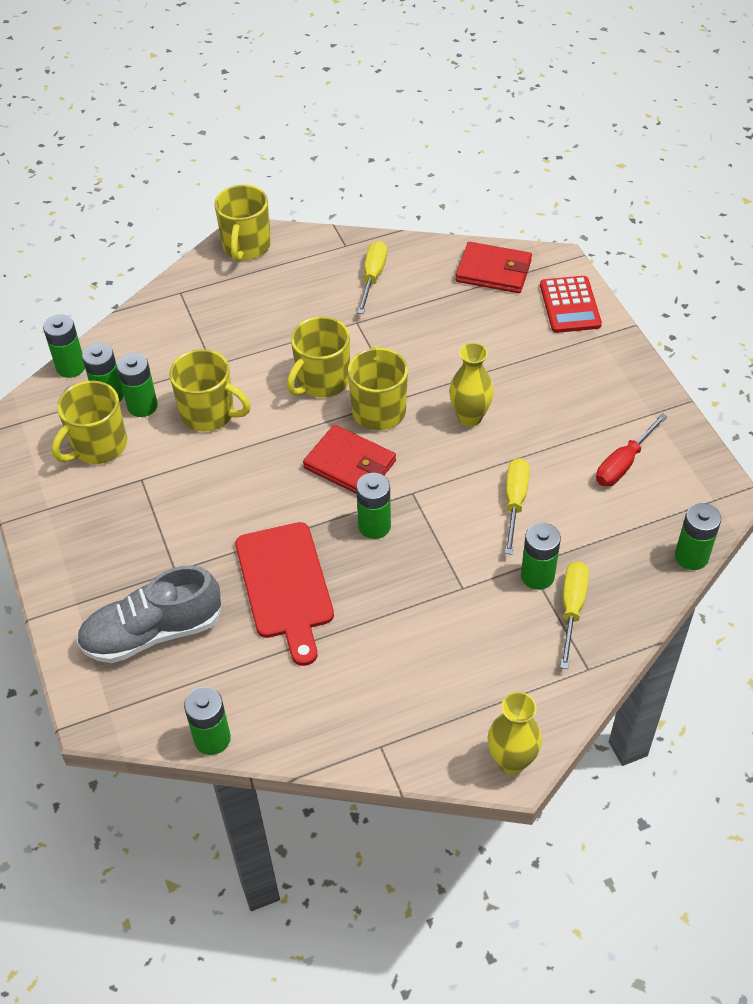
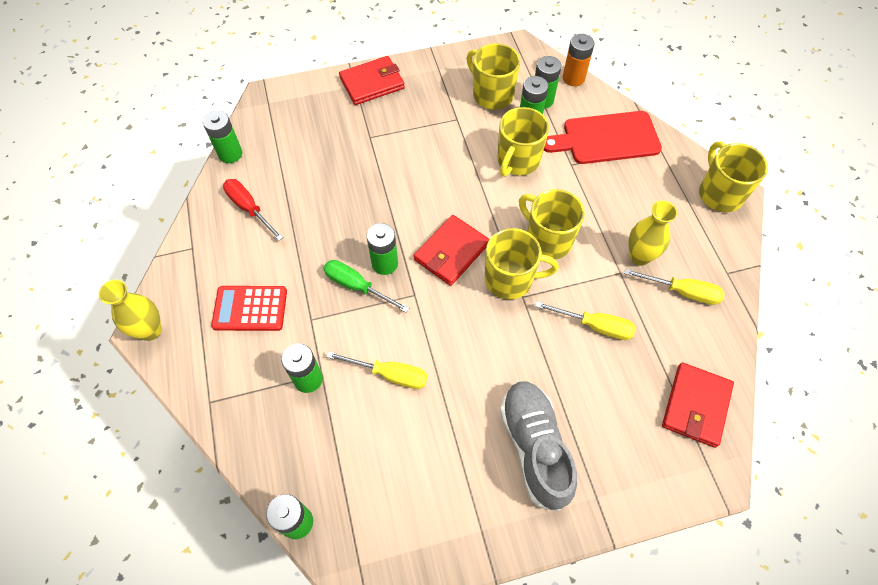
camera: 95 degrees right, 10 degrees up
green battery [43,314,85,378] -> orange battery [563,34,595,86]
grey shoe [76,565,222,663] -> grey shoe moved to [500,381,577,512]
yellow mug [214,185,271,262] -> yellow mug turned 60 degrees clockwise [699,141,768,212]
red cutting board [236,522,334,666] -> red cutting board moved to [544,111,662,164]
yellow vase [449,343,494,427] -> yellow vase moved to [629,201,677,266]
red calculator [540,276,602,333] -> red calculator moved to [211,286,287,331]
yellow screwdriver [560,561,589,669] -> yellow screwdriver moved to [535,301,636,340]
red screwdriver [596,413,668,486] -> red screwdriver moved to [223,179,284,241]
none -> green screwdriver [323,260,409,312]
none -> red wallet [339,56,405,105]

